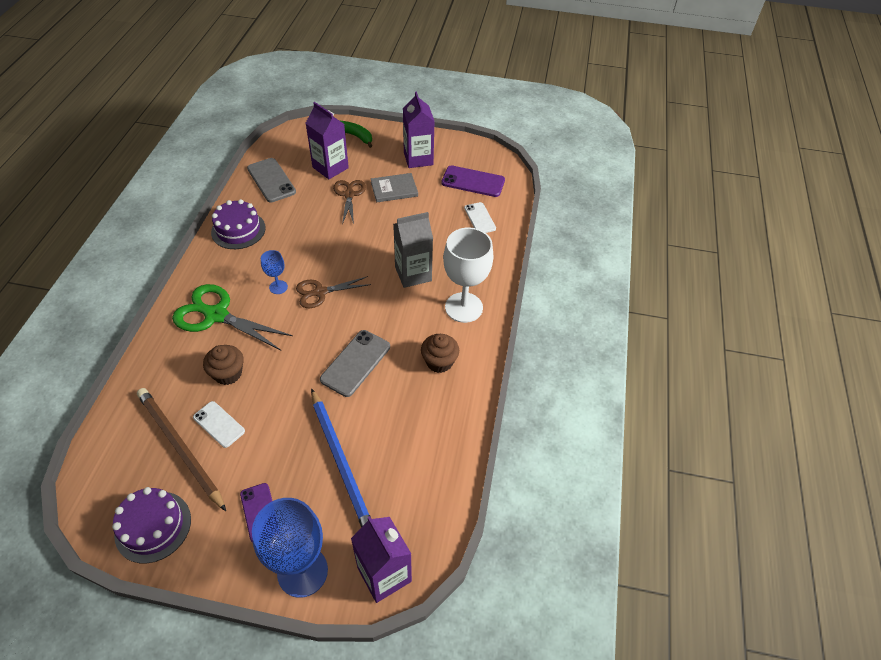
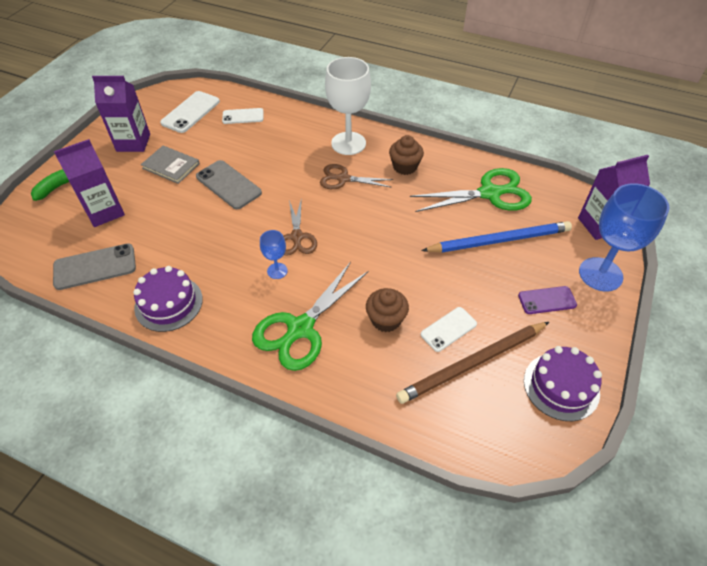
camera: 75 degrees left, 0 degrees up
grey phone [320,330,390,397] -> grey phone moved to [196,160,262,209]
brown scissors [333,180,366,225] -> brown scissors moved to [320,164,393,189]
grey book [371,173,418,202] -> grey book turned 60 degrees counterclockwise [141,146,200,184]
grey carton [393,212,433,288] -> none
purple phone [441,165,505,197] -> white phone [160,91,220,133]
none -> green scissors [410,168,532,212]

